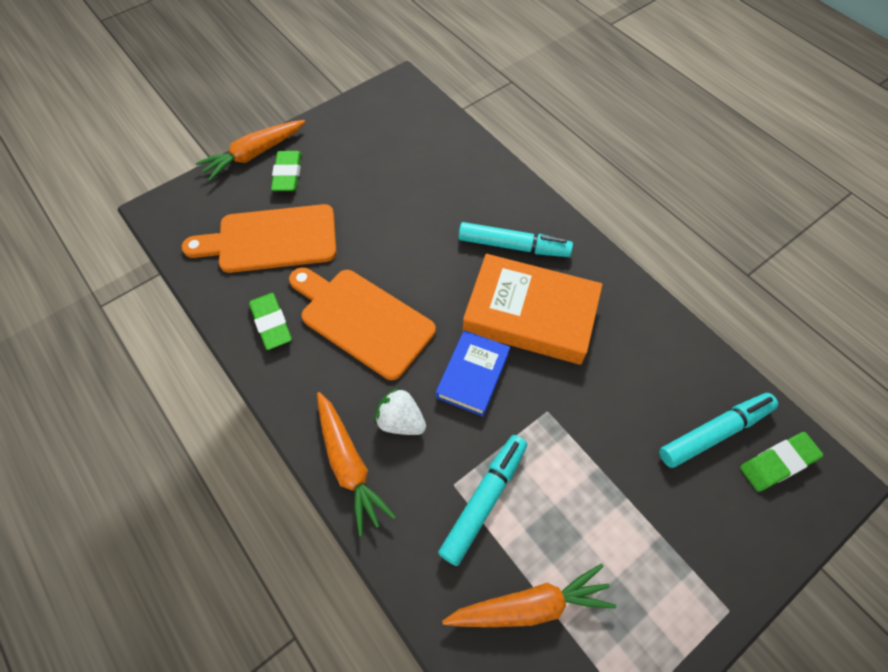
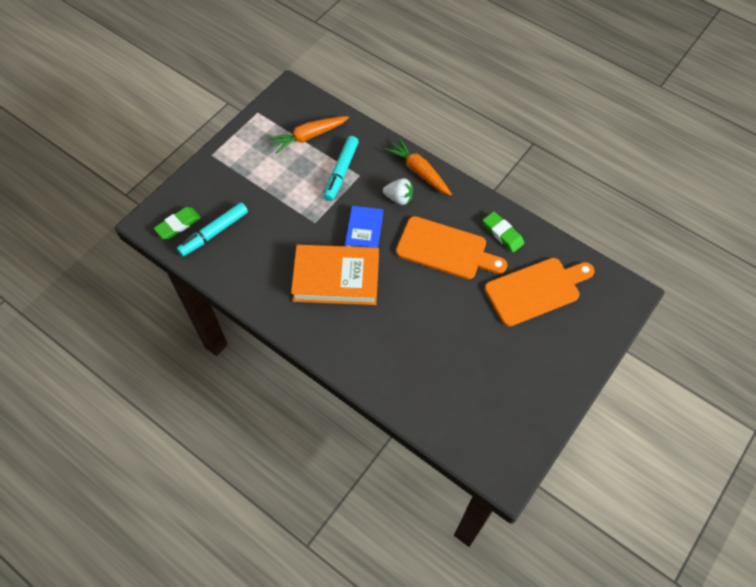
camera: 165 degrees right, 0 degrees up
orange carrot [196,120,305,181] -> none
green eraser [271,151,301,191] -> none
turquoise marker [458,222,573,257] -> none

